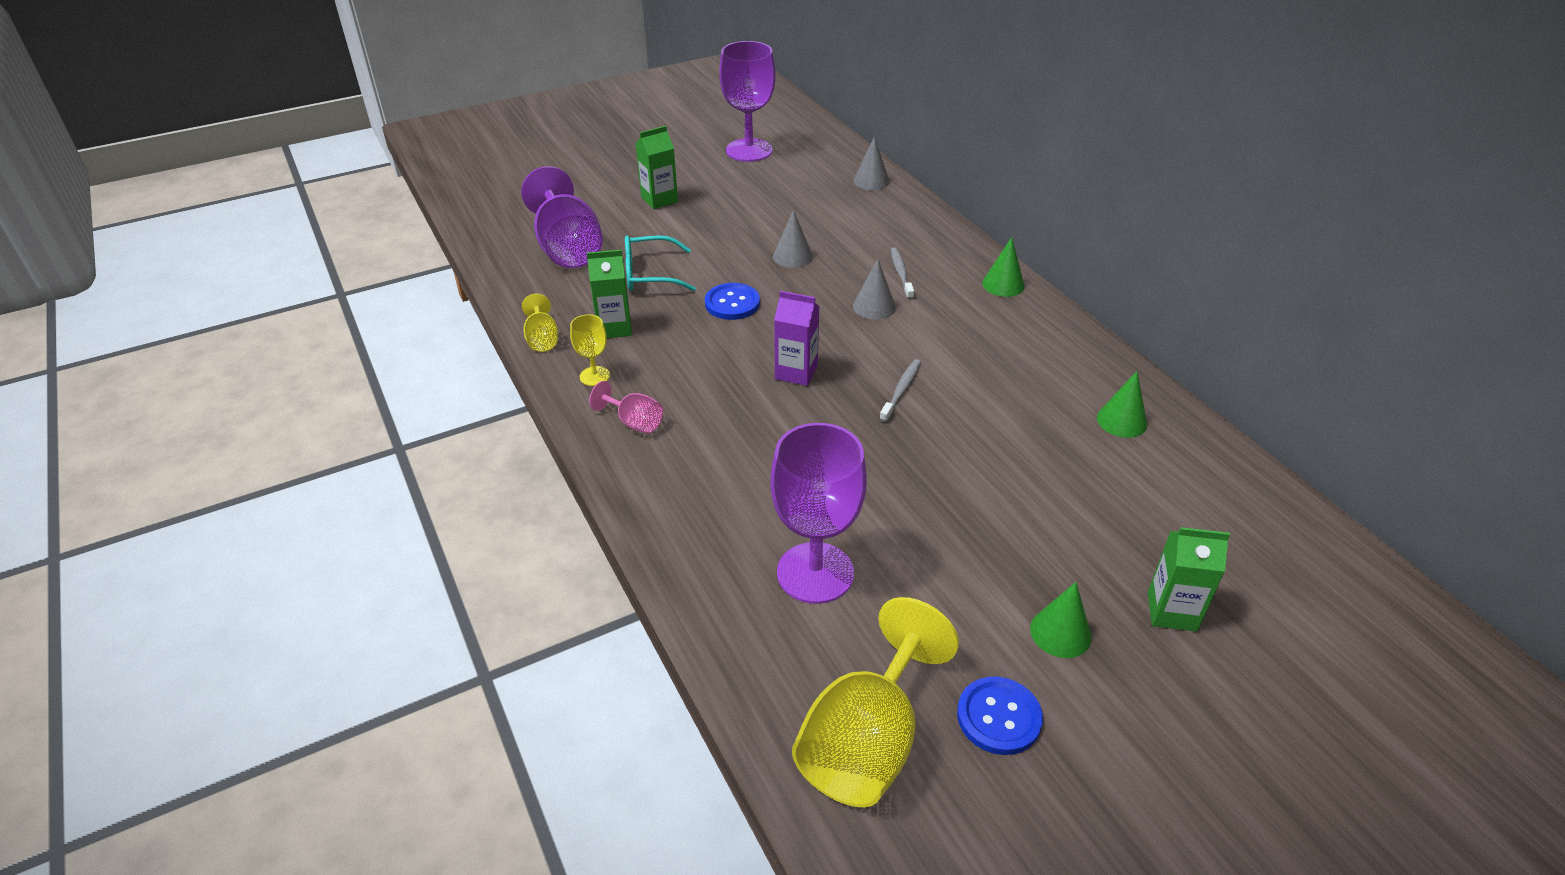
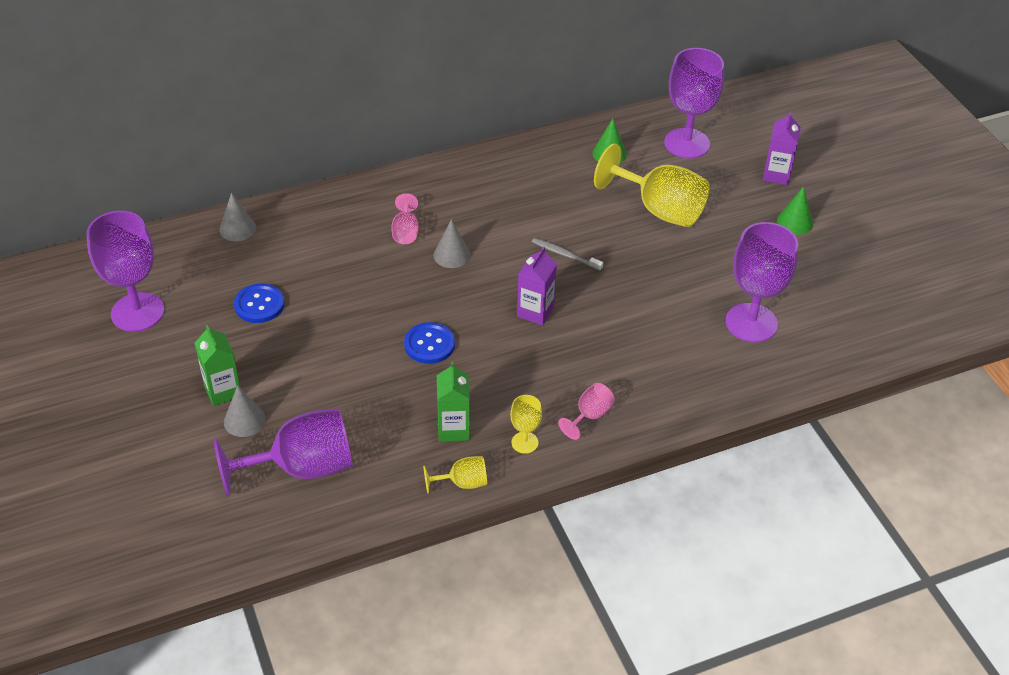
camera: 85 degrees left, 5 degrees up
turquoise glasses [625,235,696,291] -> none
grey cone [773,210,813,268] -> grey cone moved to [224,385,266,437]
yellow goblet [792,597,959,807] -> yellow goblet moved to [594,144,710,227]
grey toothbrush [890,247,914,300] -> pink goblet [391,193,419,244]
blue button [957,676,1043,755] -> blue button moved to [234,283,285,323]
green cone [982,237,1025,297] -> none
green carton [1148,527,1230,632] -> purple carton [763,112,801,185]
none -> purple goblet [664,48,724,159]

